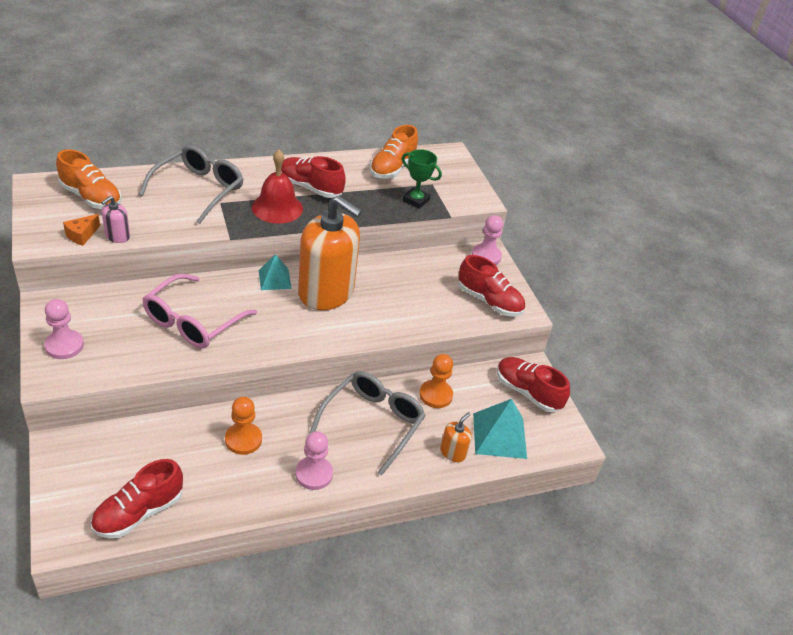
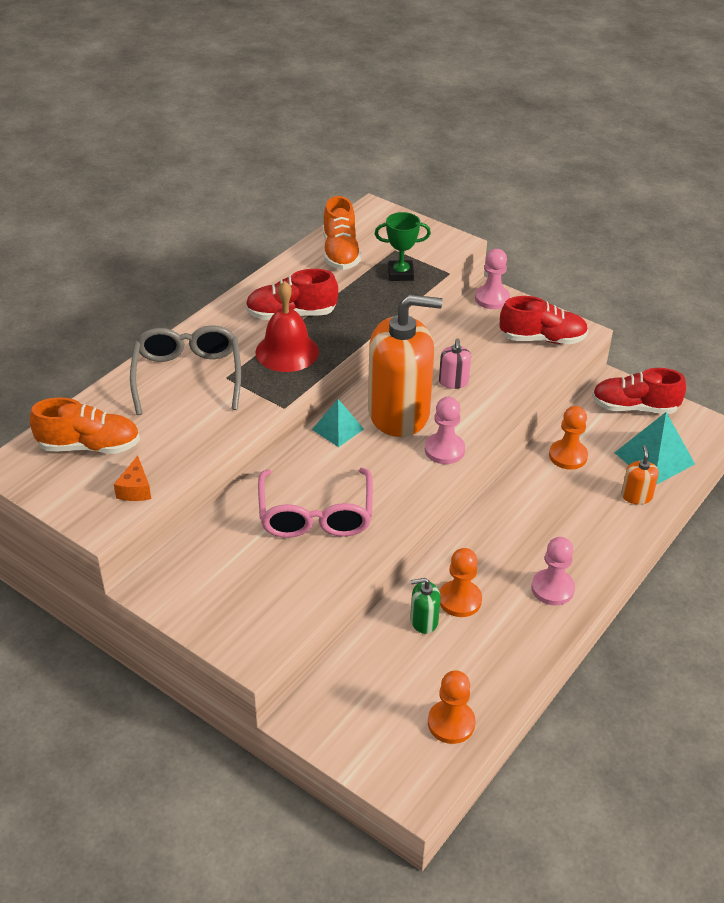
camera: 30 degrees left, 0 degrees up
pink pawn [44,299,84,359] -> pink pawn moved to [425,397,465,464]
red shoe [91,459,183,538] -> orange pawn [428,670,476,744]
pink soap dispenser [101,196,130,243] -> pink soap dispenser moved to [439,338,471,389]
grey glasses [310,371,426,476] -> none
none -> green soap dispenser [410,578,441,634]

